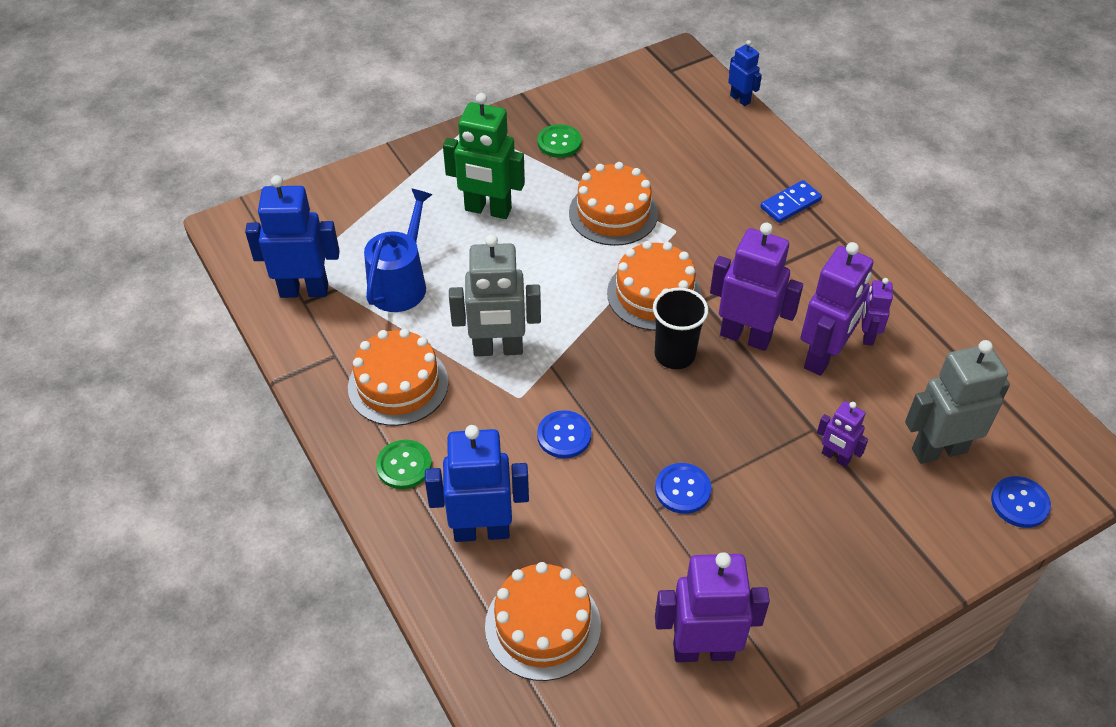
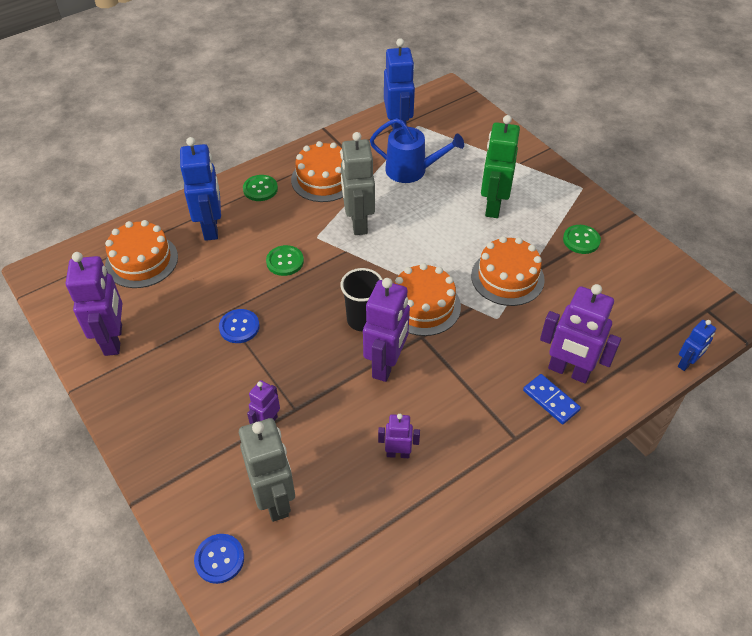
camera: 85 degrees right, 0 degrees up
blue button [537,410,591,458] -> green button [266,245,304,276]
purple robot [801,242,873,376] -> purple robot moved to [540,284,621,384]

